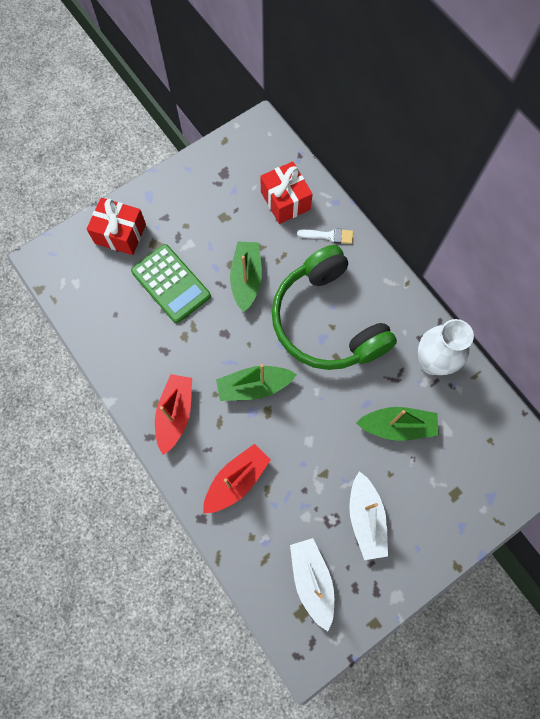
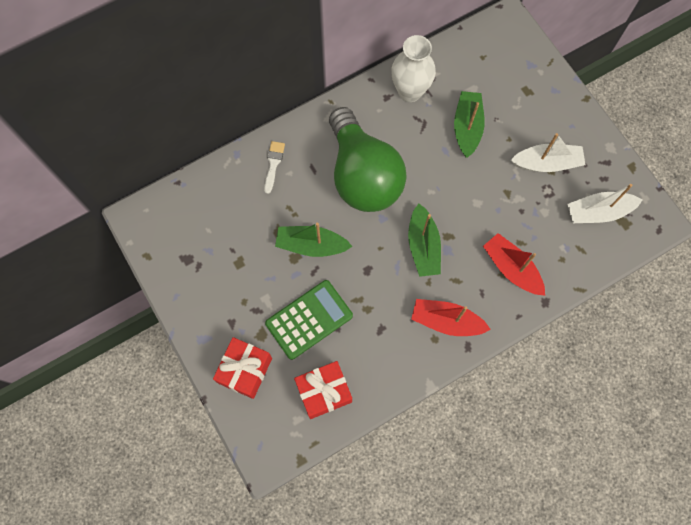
camera: 85 degrees left, 0 degrees up
red gift [260,161,313,224] -> red gift moved to [294,361,352,419]
green headphones [272,245,397,370] -> green light bulb [329,107,407,212]

